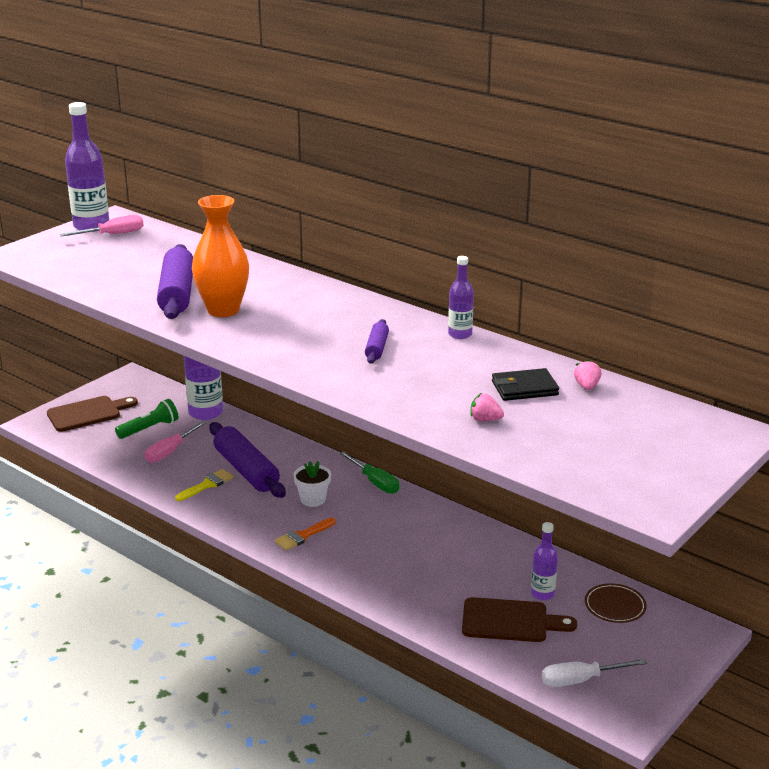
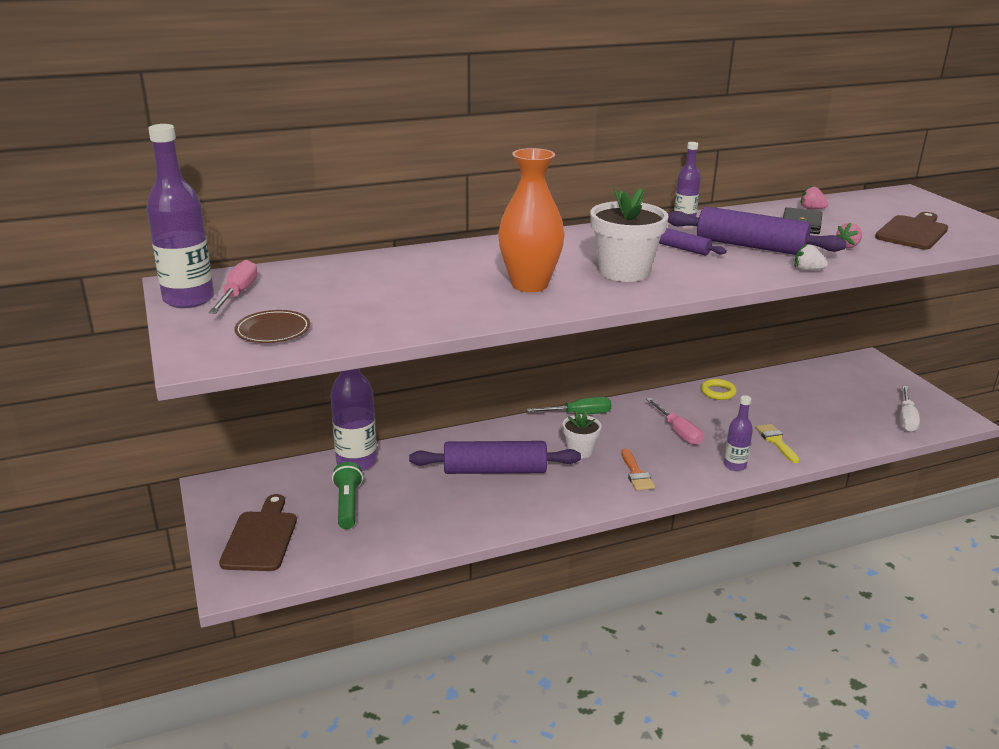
camera: 60 degrees left, 0 degrees up
pink screwdriver [145,421,206,463] -> pink screwdriver moved to [646,398,703,445]
purple rolling pin [157,244,193,319] -> purple rolling pin moved to [668,206,847,255]
yellow brush [175,469,233,501] -> yellow brush moved to [755,424,799,463]
brown cutting board [462,597,577,642] -> brown cutting board moved to [875,212,948,250]
purple bottle [531,522,558,600] -> purple bottle moved to [724,395,753,471]
brown plate [585,583,647,623] -> brown plate moved to [234,310,310,343]
none -> white flower pot [590,188,668,282]
none -> yellow ring [701,379,737,400]
none -> white strawberry [795,244,828,271]

